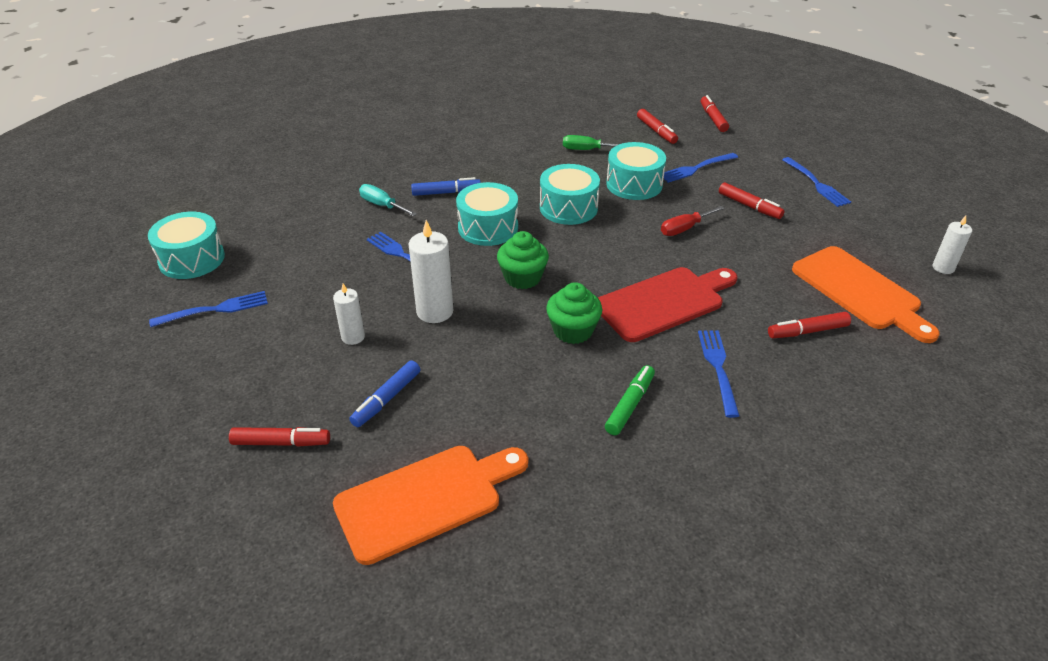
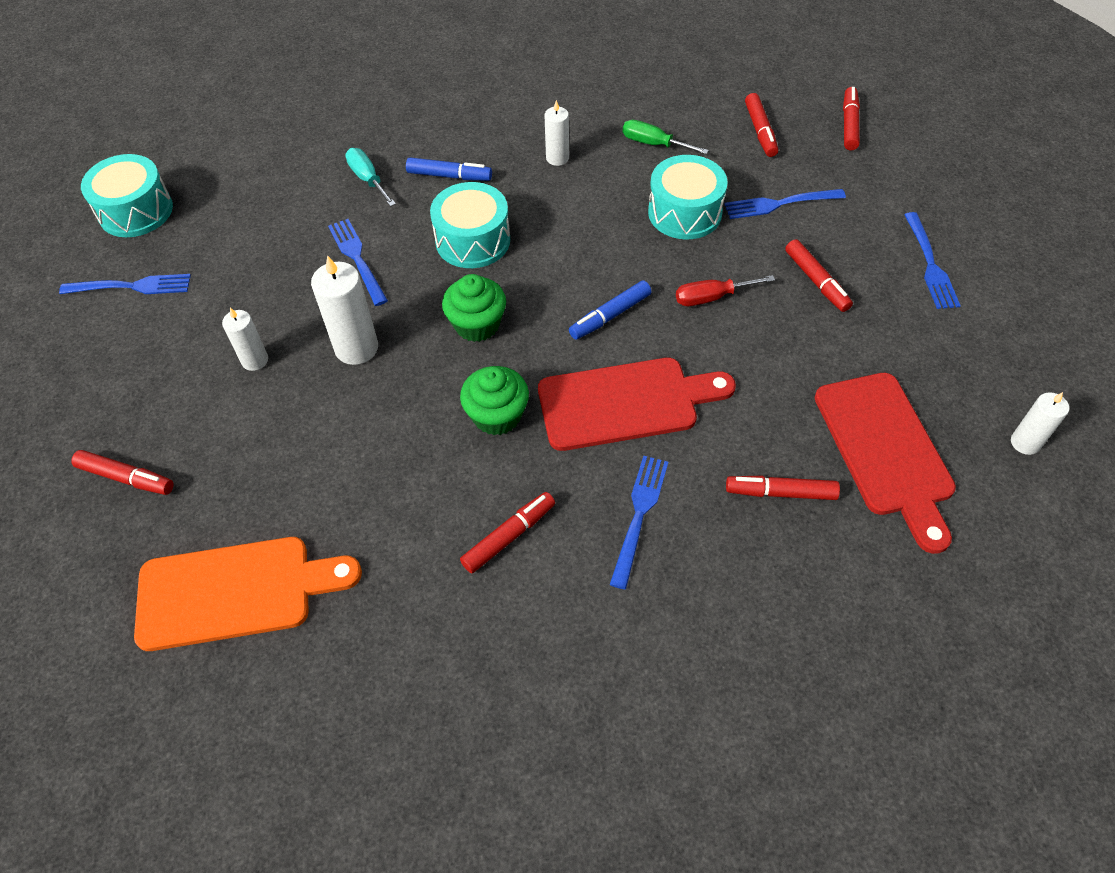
camera: 20 degrees right, 15 degrees up
blue marker [349,360,420,427] -> blue marker moved to [569,280,651,340]
turquoise drum [540,164,600,225] -> none
green marker [605,365,655,435] -> red marker [460,492,555,573]
orange cutting board [792,246,940,343] -> red cutting board [815,373,956,554]
none -> white candle [544,100,569,166]

